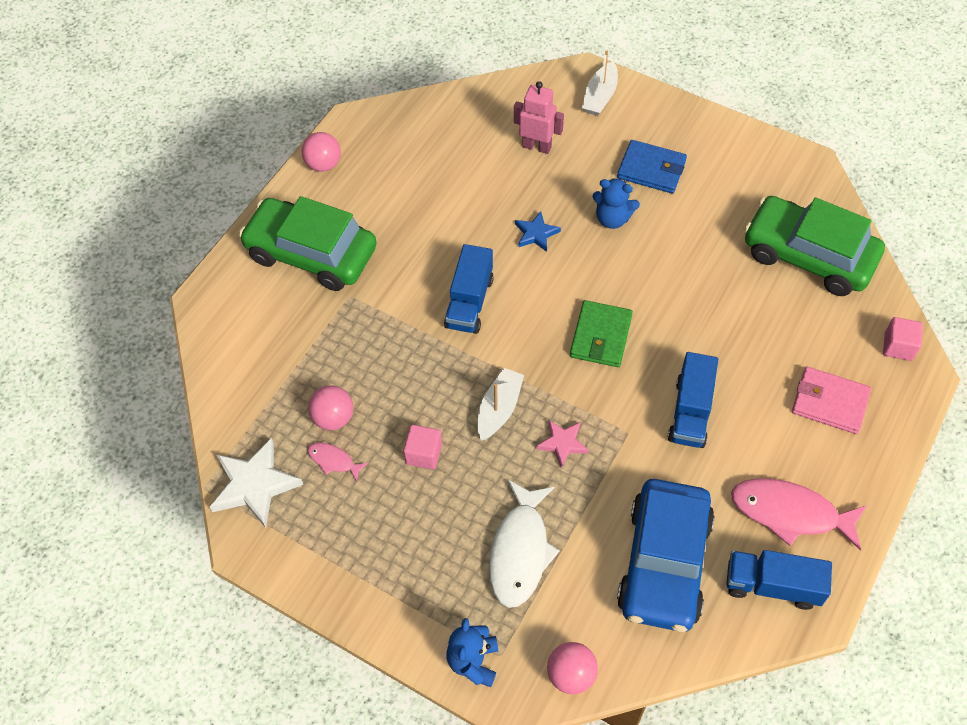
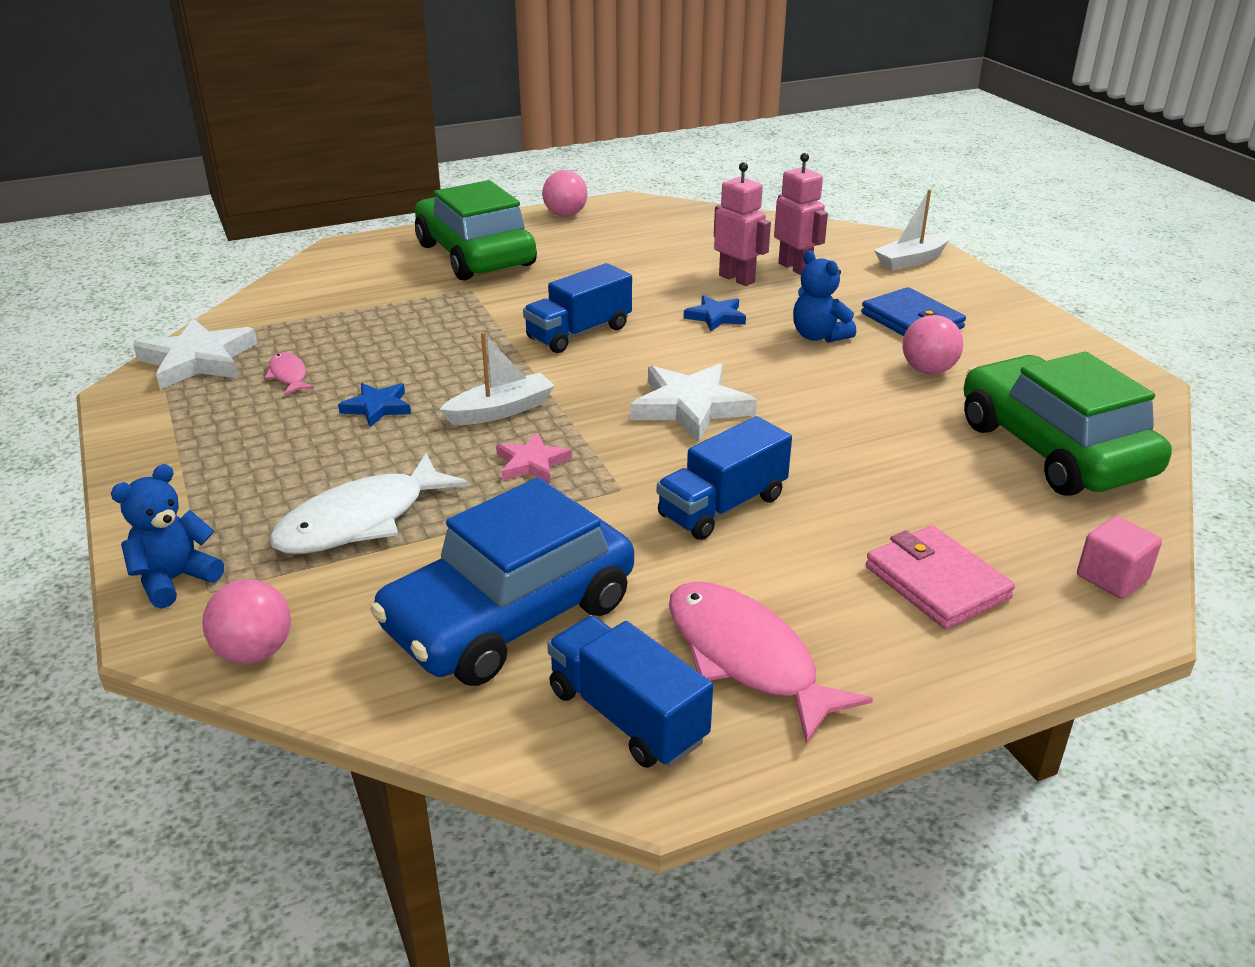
camera: 35 degrees right, 25 degrees down
pink ball [308,386,353,430] -> pink ball moved to [902,315,963,374]
pink cube [403,425,442,470] -> blue star [338,383,411,427]
green wallet [570,300,633,367] -> white star [630,363,757,442]
none -> pink robot [714,162,771,286]

